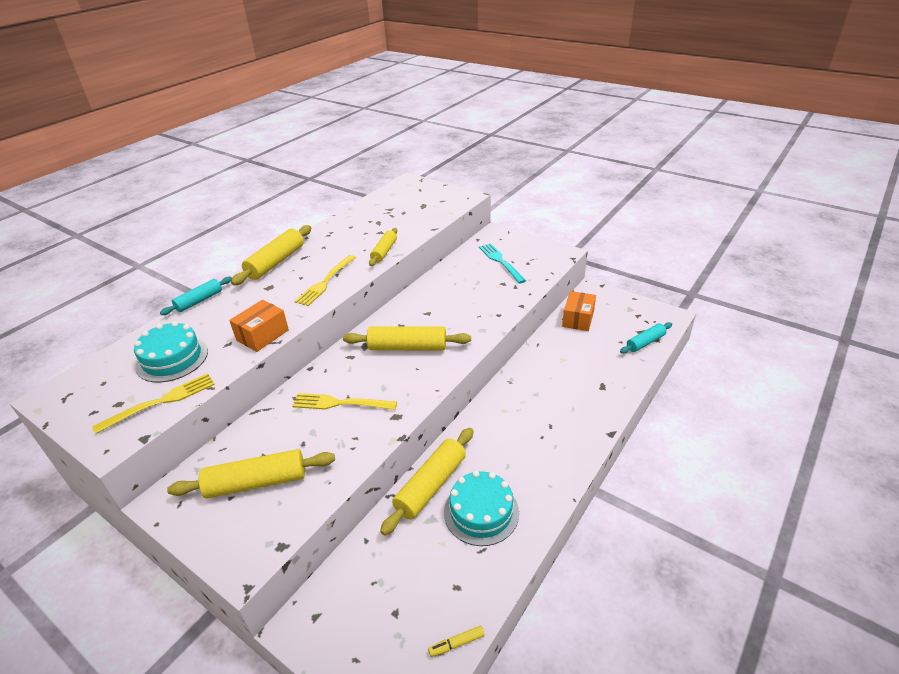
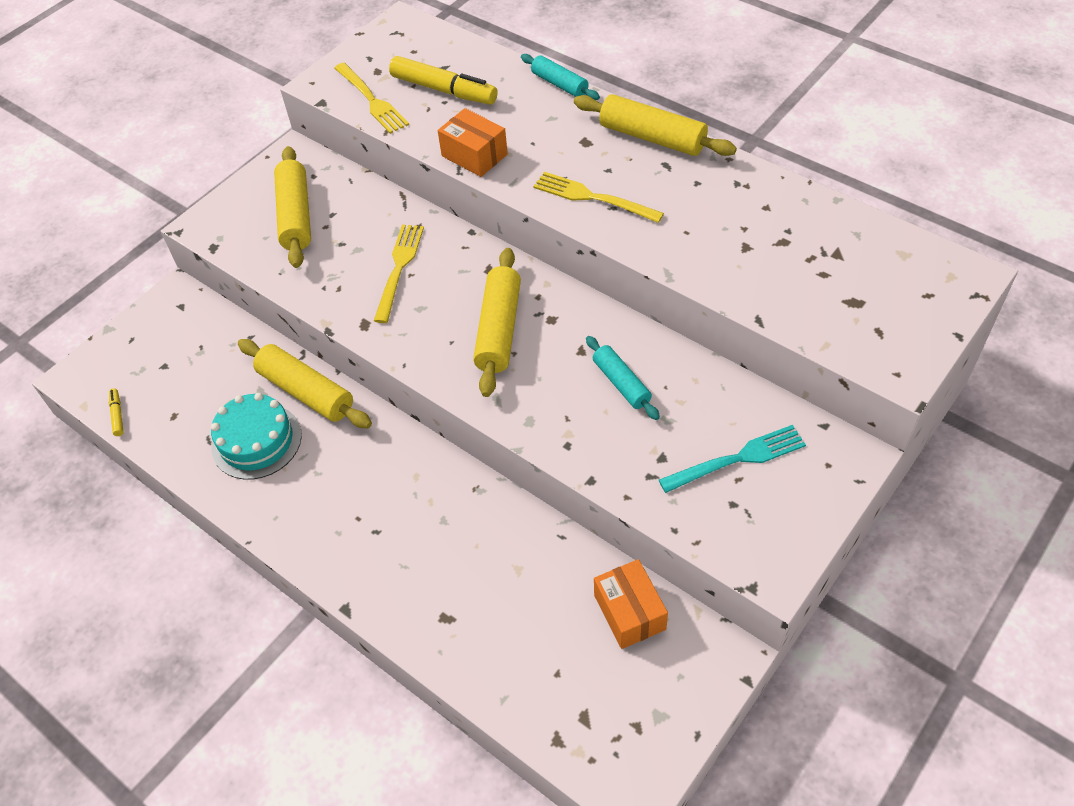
camera: 95 degrees right, 15 degrees up
turquoise cake [134,321,208,383] -> yellow marker [389,56,498,105]
yellow rolling pin [369,228,397,266] -> none
orange box [562,291,596,331] -> orange box turned 45 degrees clockwise [594,559,668,649]
turquoise rolling pin [620,322,672,354] -> turquoise rolling pin moved to [586,336,660,420]

